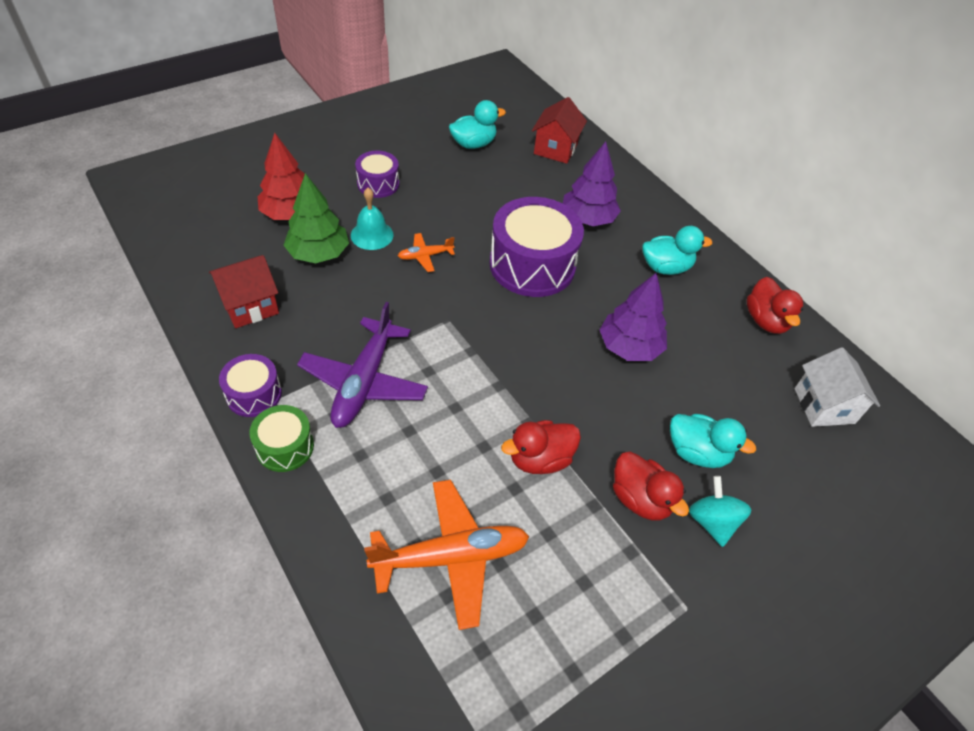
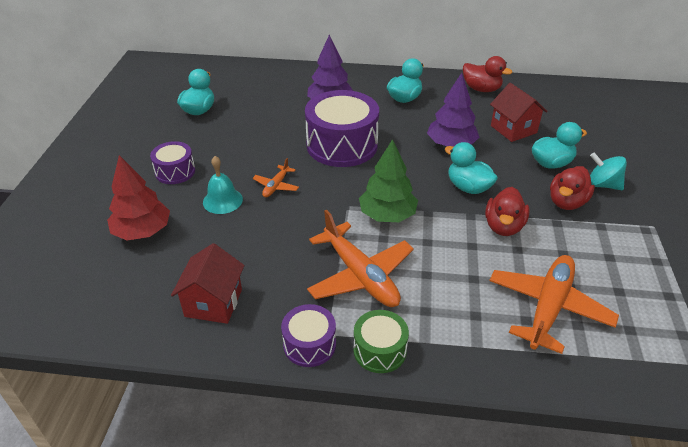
camera: 45 degrees left, 10 degrees down
green tree [283,173,349,263] -> green tree moved to [359,139,418,222]
purple plane [297,302,428,428] -> orange plane [307,210,414,307]
red house [532,97,587,164] -> red house moved to [490,83,548,142]
red duck [613,452,689,520] -> red duck turned 120 degrees clockwise [550,166,595,210]
white house [795,347,880,427] -> none
none -> turquoise duck [445,142,498,194]

